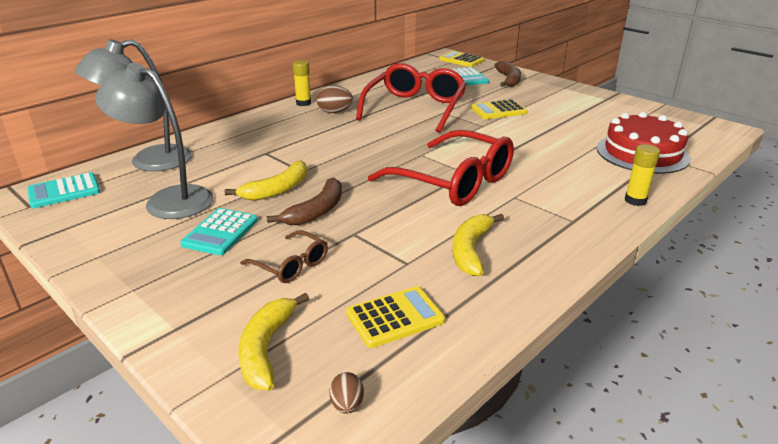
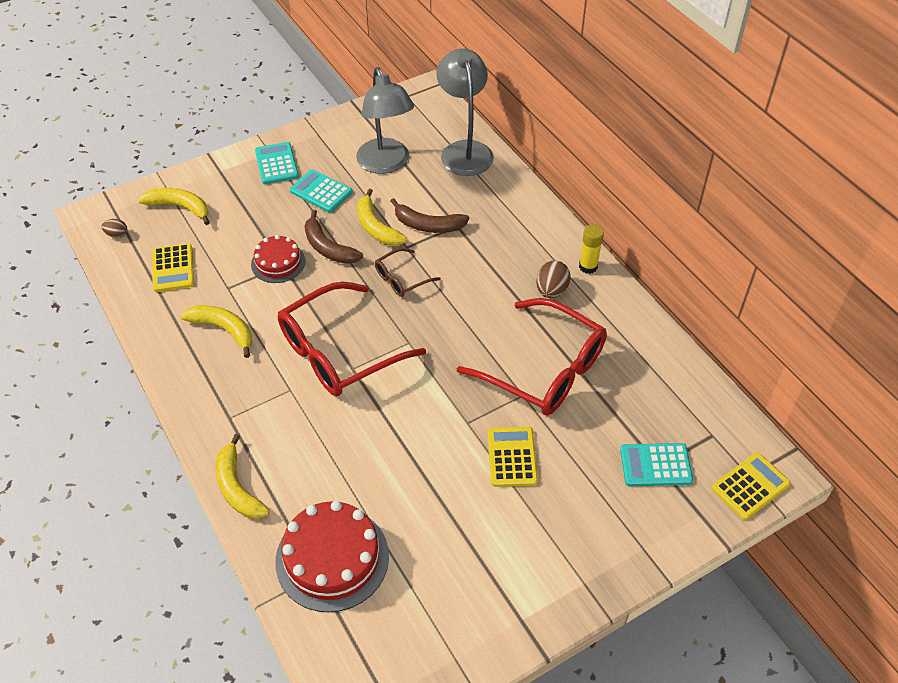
camera: 105 degrees right, 20 degrees up
turquoise calculator [27,172,100,208] -> turquoise calculator moved to [255,142,299,184]
grey lamp [95,63,214,219] -> grey lamp turned 120 degrees clockwise [356,67,414,174]
brown glasses [240,230,328,283] -> brown glasses moved to [375,248,441,297]
brown banana [494,61,521,87] -> brown banana moved to [391,198,469,233]
yellow glue stick [625,144,660,206] -> yellow banana [215,434,270,519]
none -> red cake [251,235,305,283]

